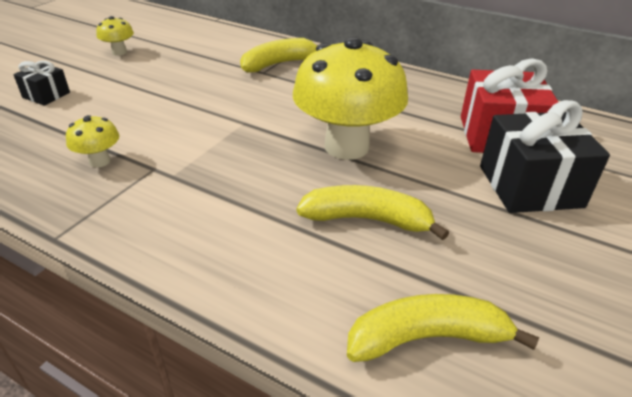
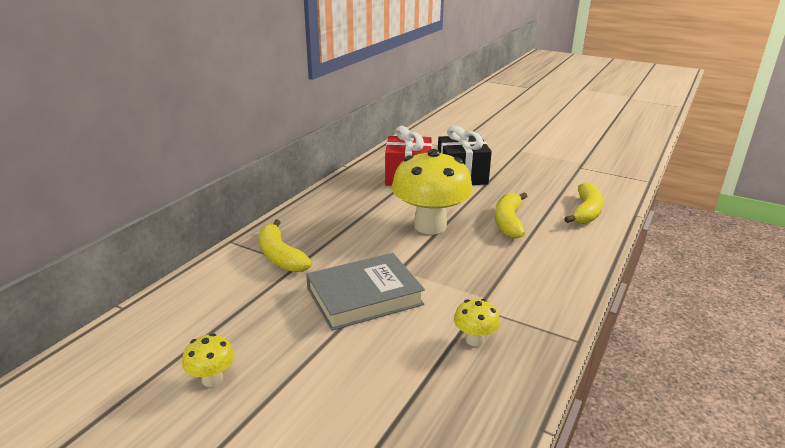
camera: 90 degrees left, 10 degrees down
black gift [13,61,70,106] -> none
yellow banana [347,294,539,362] -> yellow banana turned 150 degrees counterclockwise [564,182,603,224]
none -> grey book [306,253,425,331]

